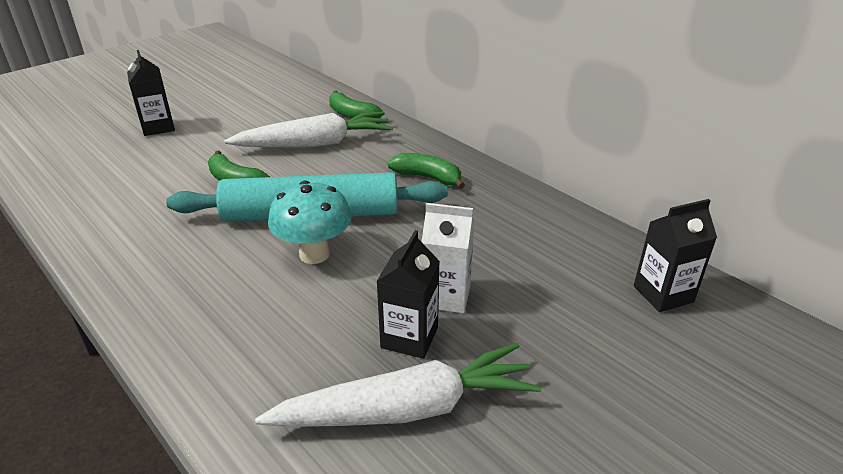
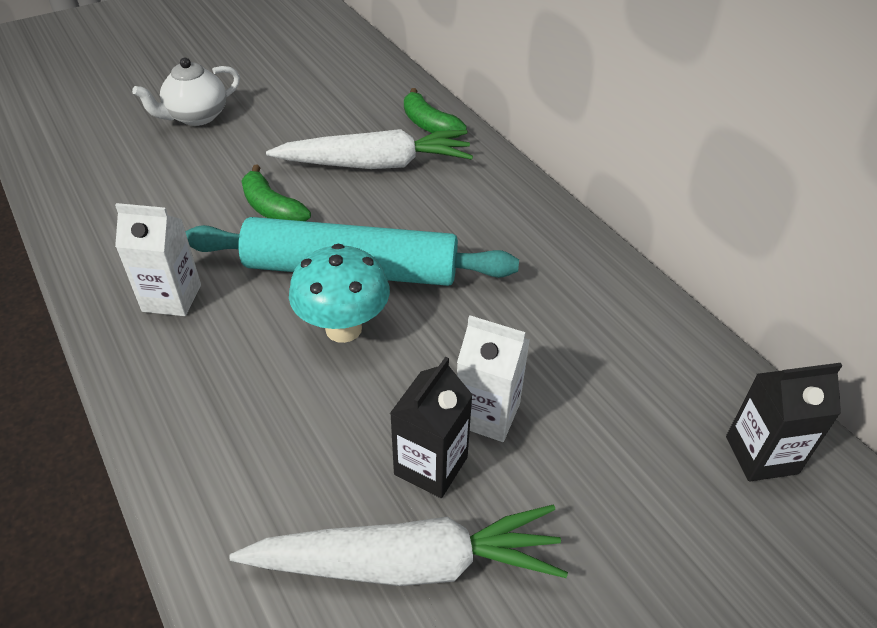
camera: 10 degrees right, 10 degrees up
black carton [127,50,175,136] -> white teapot [132,58,240,126]
green banana [388,153,465,189] -> none
none -> white carton [115,203,201,316]

